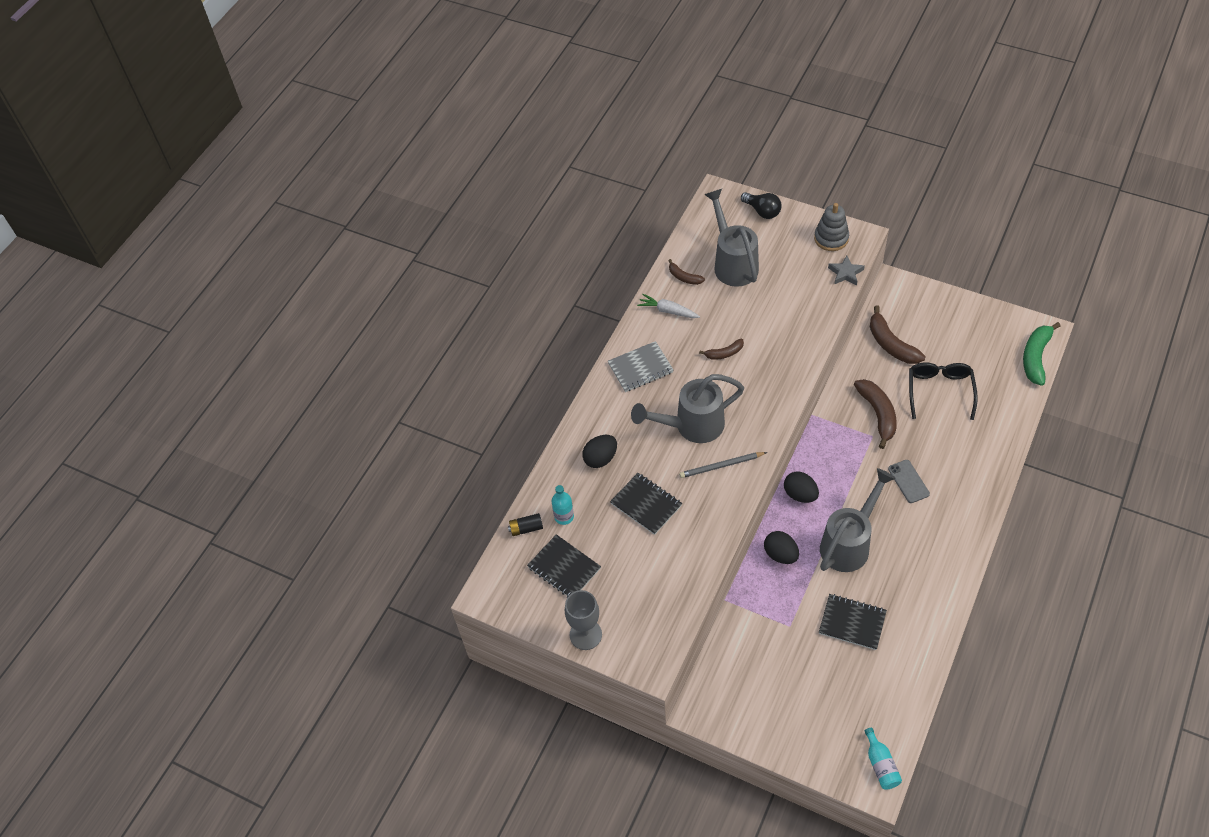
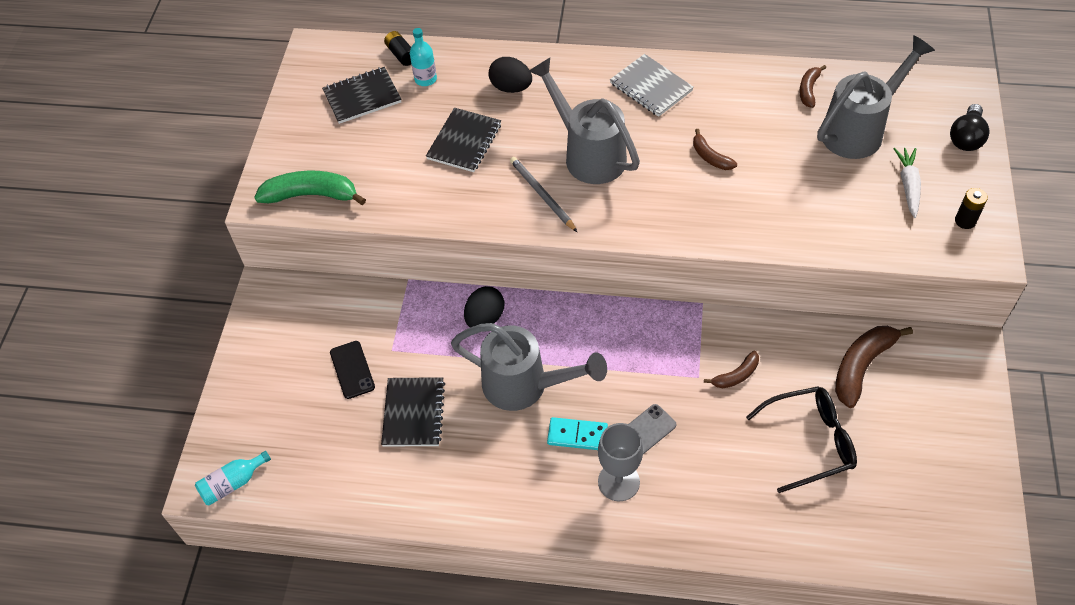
camera: 70 degrees right, 0 degrees up
black notebook [527,534,601,598] -> black notebook turned 45 degrees clockwise [322,67,401,124]
grey goblet [565,590,602,650] -> grey goblet moved to [598,423,643,501]
white carrot [637,294,700,318] -> white carrot moved to [893,148,921,218]
black egg [784,471,819,503] -> none
grey stacking toy [814,203,849,251] -> black battery [955,188,988,229]
grey star [828,255,865,286] -> none
brown banana [854,379,897,449] -> brown banana [704,351,759,388], size x0.56
green banana [1023,322,1061,386] -> green banana moved to [254,171,366,205]
none -> black phone [330,341,375,399]
none -> turquoise domino [547,417,608,450]

